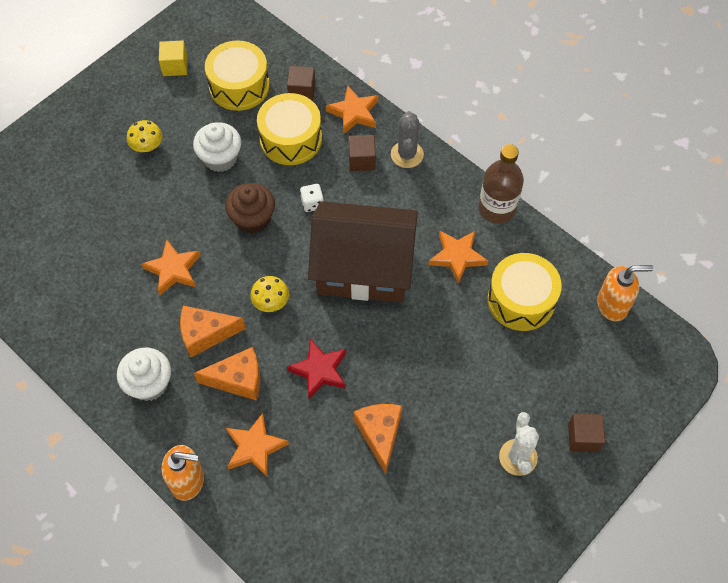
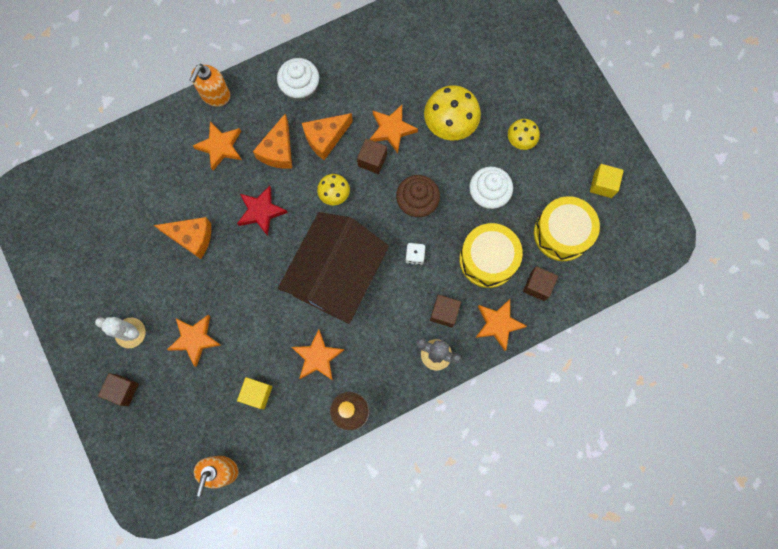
camera: 110 degrees right, 15 degrees up
orange cheese [180,305,246,358] -> orange cheese turned 135 degrees counterclockwise [302,113,353,160]
yellow drum [488,253,562,331] -> yellow cube [237,377,272,409]
none -> orange star [167,315,221,367]
none -> brown cube [357,138,387,174]
none -> yellow mushroom [424,85,481,141]

